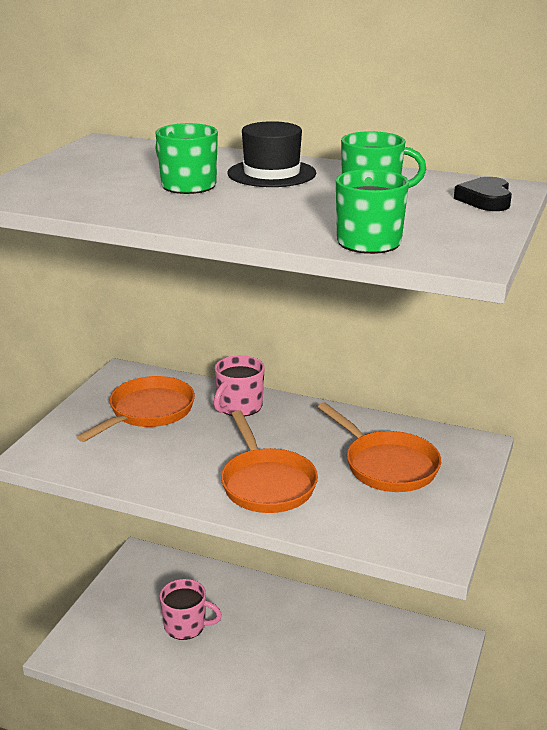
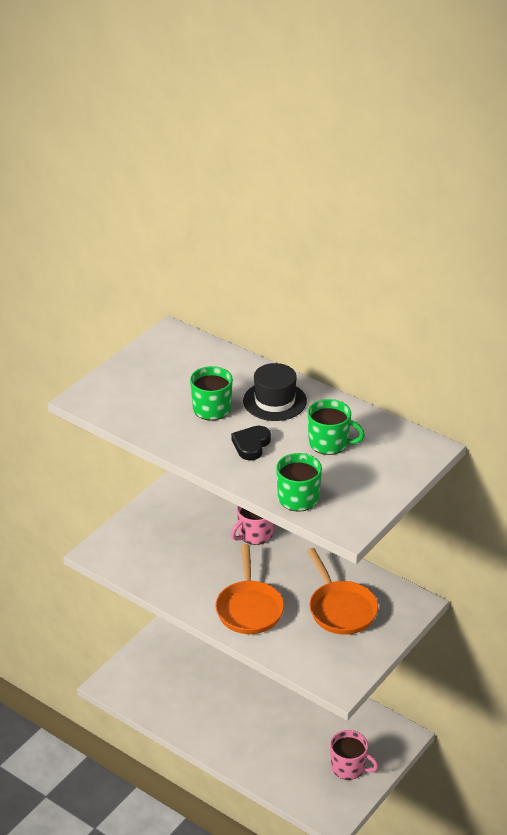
camera: 15 degrees right, 10 degrees up
orange pan [77,376,195,442] -> none
pink mug [160,579,222,640] -> pink mug moved to [330,730,379,780]
black heart [454,177,512,211] -> black heart moved to [231,426,271,460]

